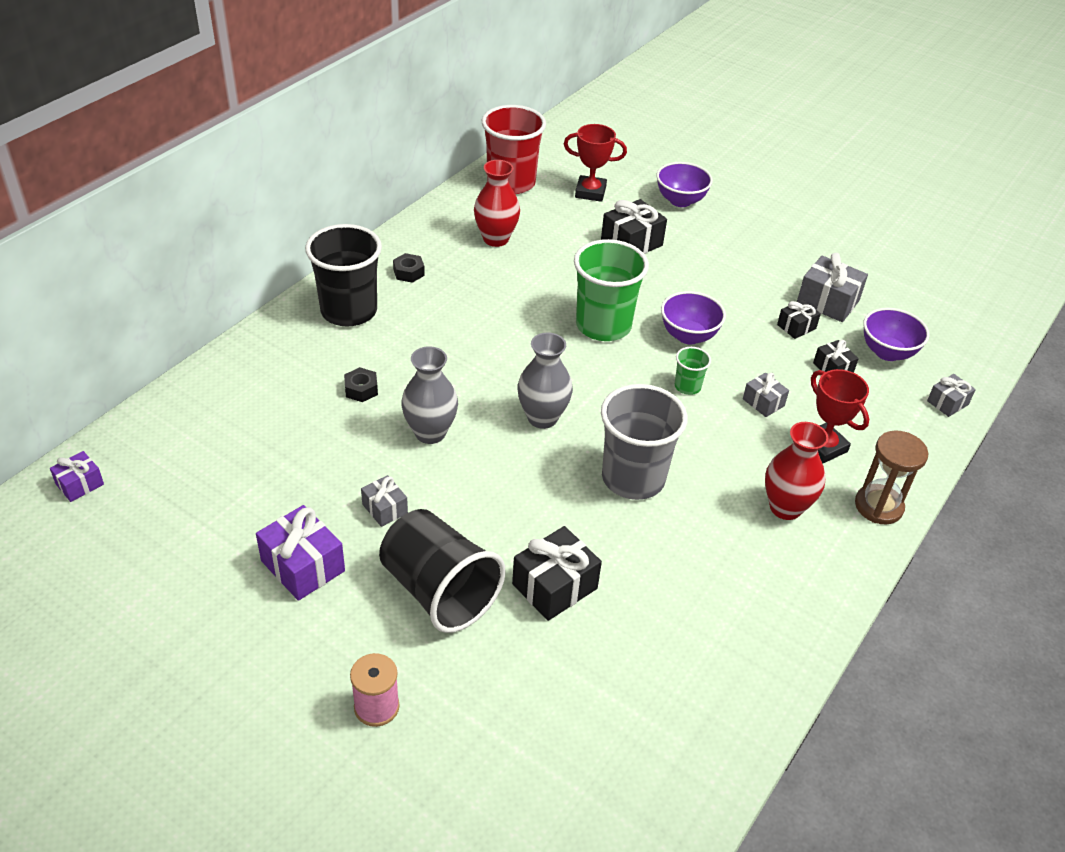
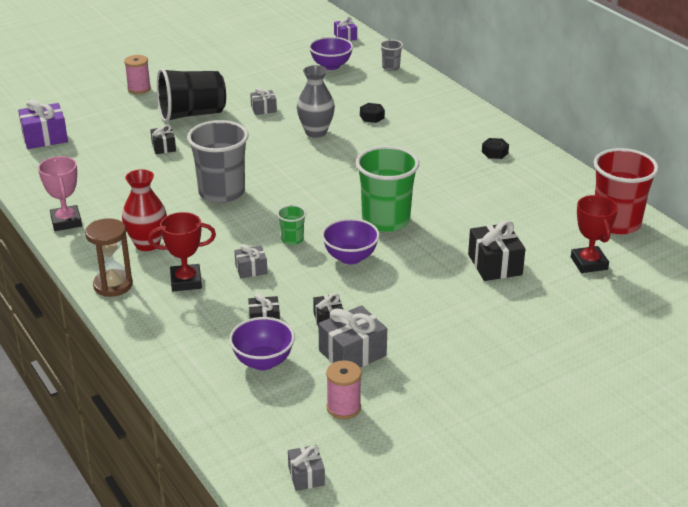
camera: 115 degrees right, 10 degrees down
purple gift [256,505,345,601] -> purple gift moved to [18,100,68,149]
black cup [305,224,382,326] -> none
red vase [474,160,520,247] -> none
black gift [512,526,602,621] -> black gift [150,124,176,154], size x0.58
grey vase [517,332,573,429] -> none
red trophy [564,124,627,202] -> red trophy turned 45 degrees counterclockwise [571,195,618,273]
purple bowl [656,162,713,207] -> purple bowl moved to [309,37,353,70]
grey gift [927,374,976,417] -> grey gift moved to [288,445,325,491]
none -> pink trophy [38,156,82,231]
none -> pink spool [326,360,362,419]
none -> grey cup [380,40,403,71]

